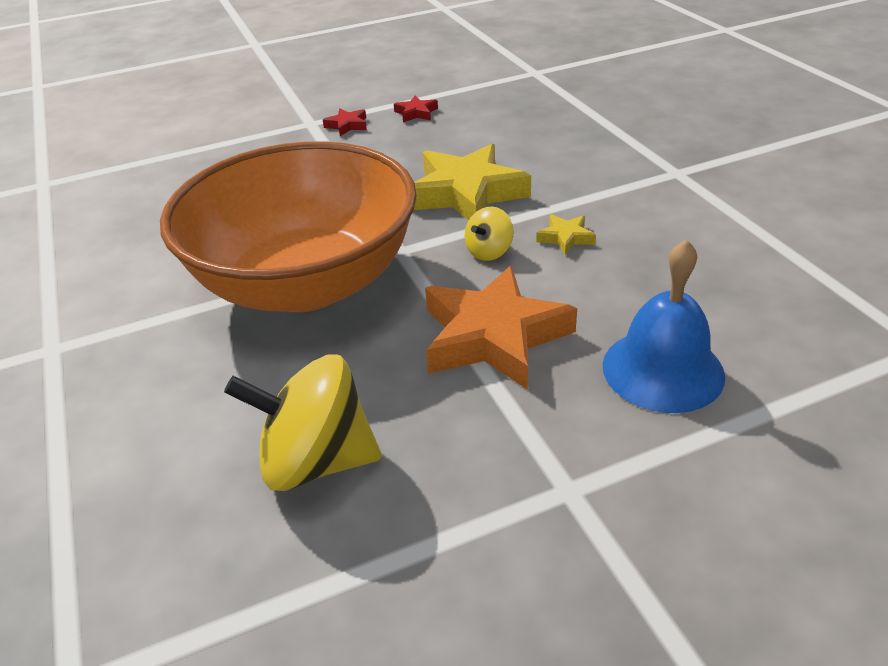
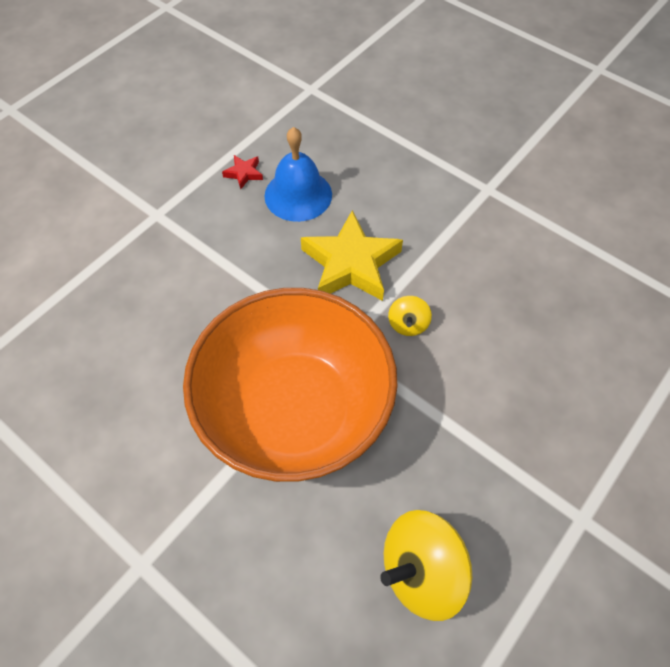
camera: 30 degrees left, 20 degrees up
red star [323,108,367,136] -> none
orange star [425,266,577,390] -> none
yellow star [536,214,596,255] -> none
blue bell [603,239,725,413] -> blue bell moved to [264,127,332,222]

